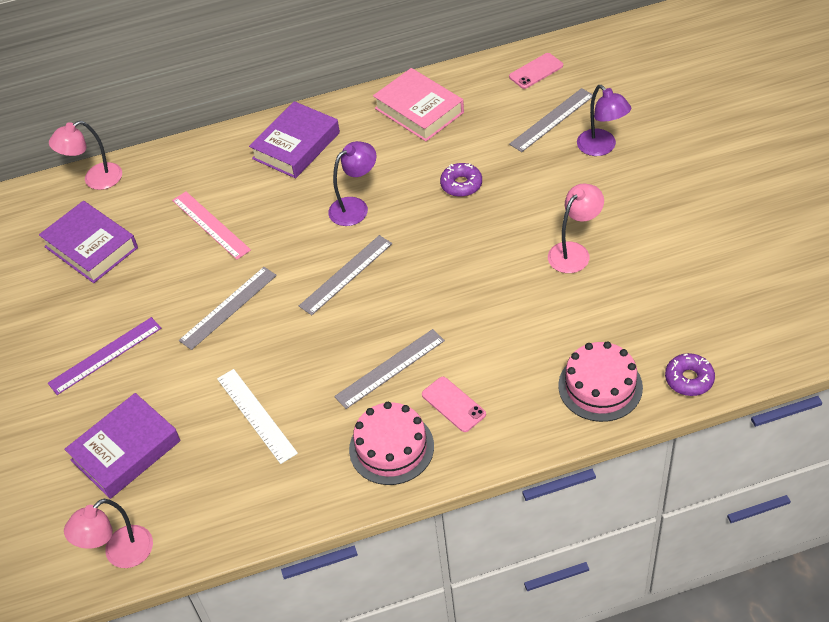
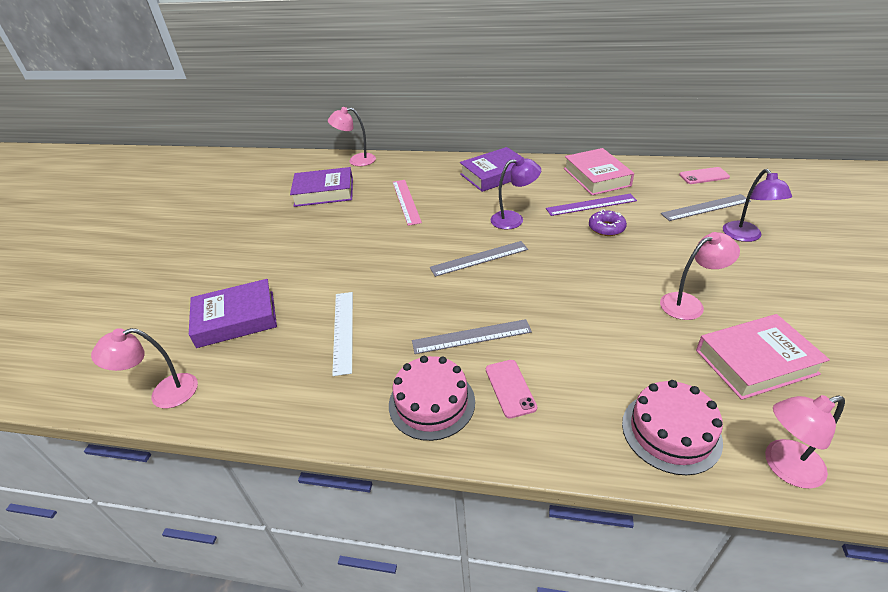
camera: 25 degrees right, 10 degrees down
purple book [39,201,138,283] -> purple book turned 75 degrees counterclockwise [290,167,353,207]
purple ruler [48,317,161,395] -> purple ruler moved to [546,194,637,216]
grey ruler [179,267,277,350] -> none
purple donut [665,353,715,396] -> pink lamp [765,395,845,489]
none -> pink book [696,314,830,400]

